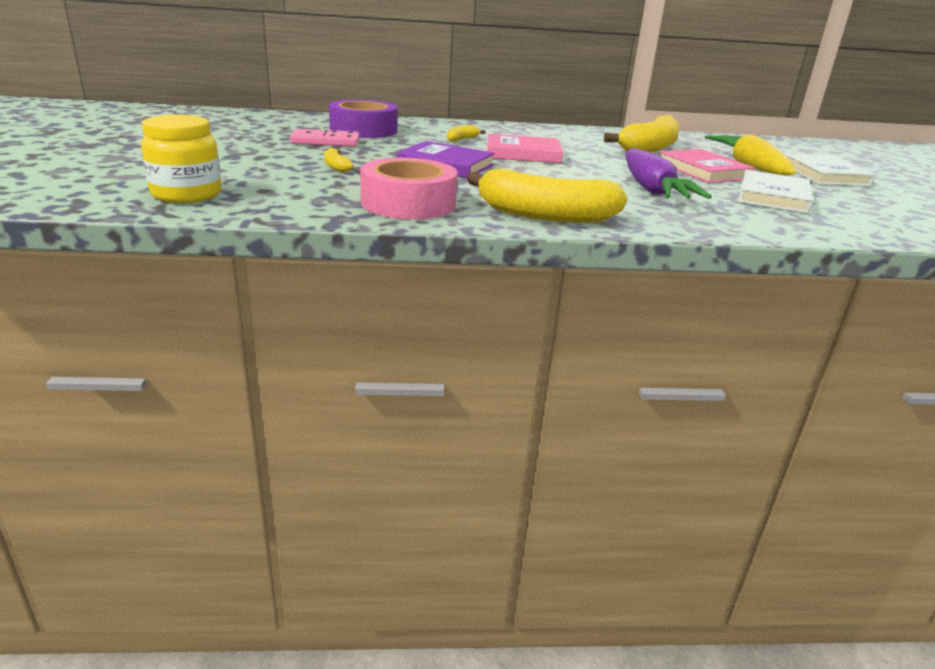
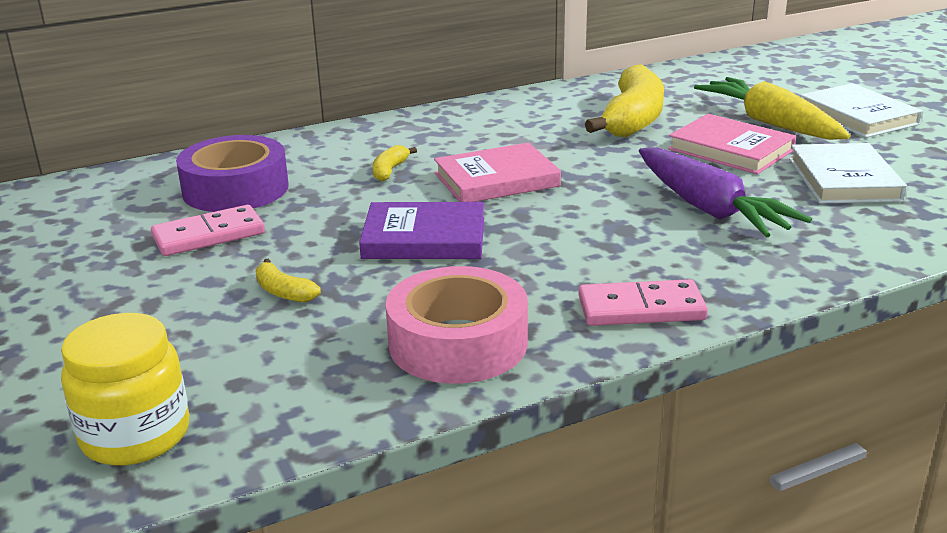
camera: 20 degrees left, 0 degrees up
yellow banana [467,169,627,223] -> pink domino [579,279,708,326]

